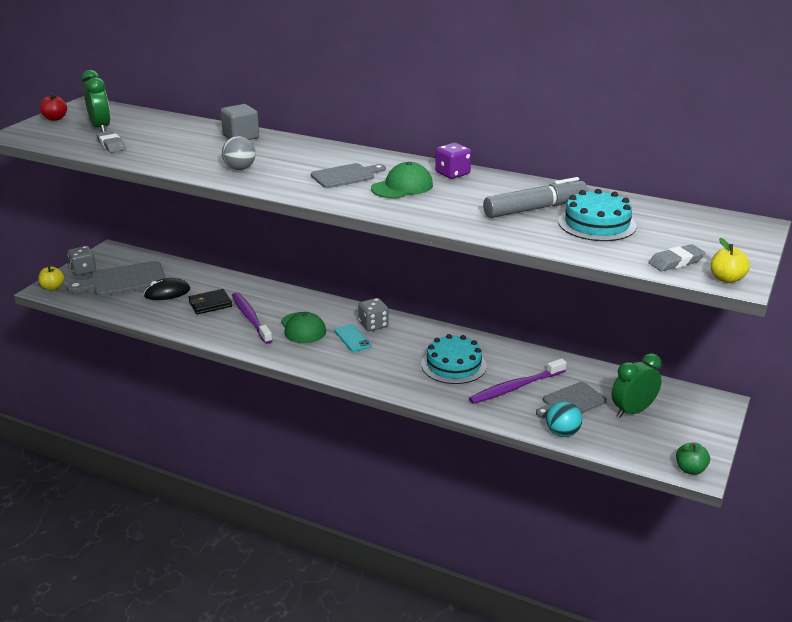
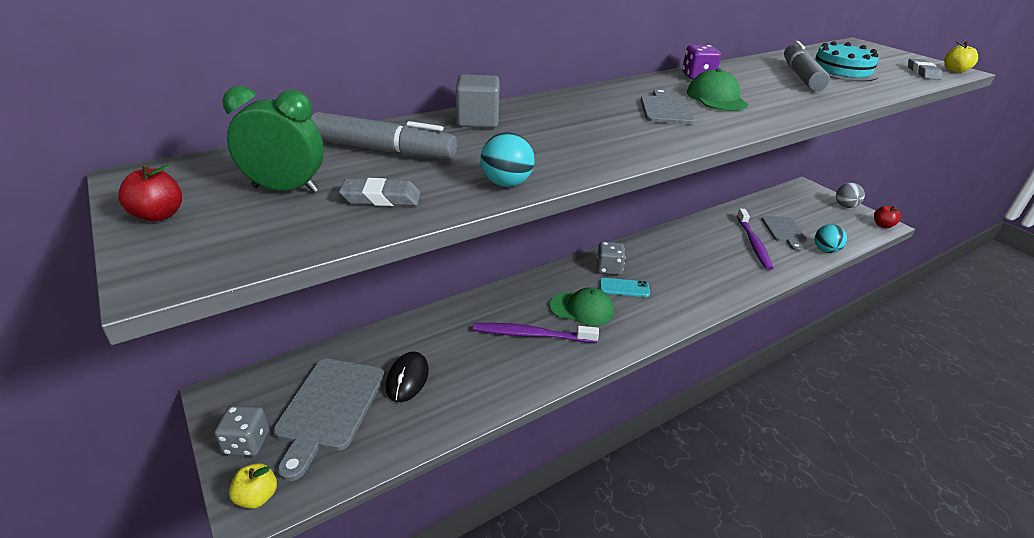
camera: 60 degrees left, 5 degrees up
black wallet [188,289,232,314] -> none
grey ball [222,136,256,170] -> grey ball moved to [836,183,865,208]
turquoise cake [421,334,487,384] -> none
green clock [612,353,662,418] -> none
green apple [676,442,710,475] -> red apple [874,205,901,228]
none -> grey marker [310,112,457,160]
none -> turquoise ball [480,132,535,187]

